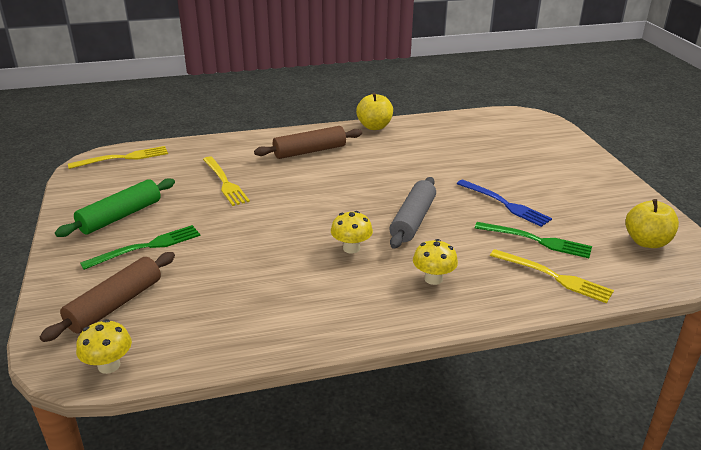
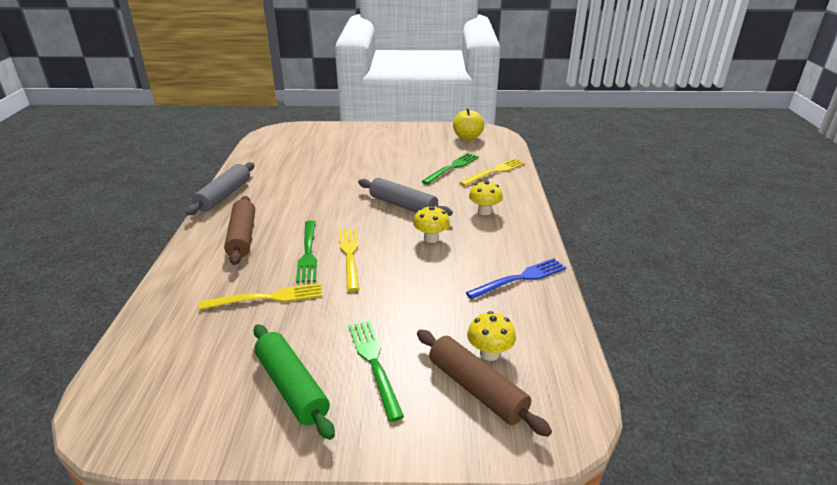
camera: 75 degrees left, 0 degrees up
yellow fork [68,146,168,169] -> yellow fork moved to [339,229,359,291]
yellow mushroom [76,319,132,374] -> yellow mushroom moved to [467,311,516,361]
yellow apple [356,93,393,130] -> grey rolling pin [185,162,254,215]
blue fork [457,179,552,227] -> blue fork moved to [466,258,566,299]
none -> green fork [296,220,317,283]

